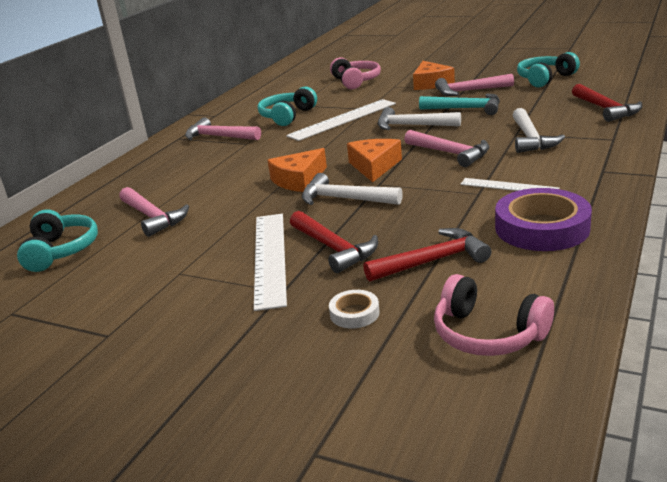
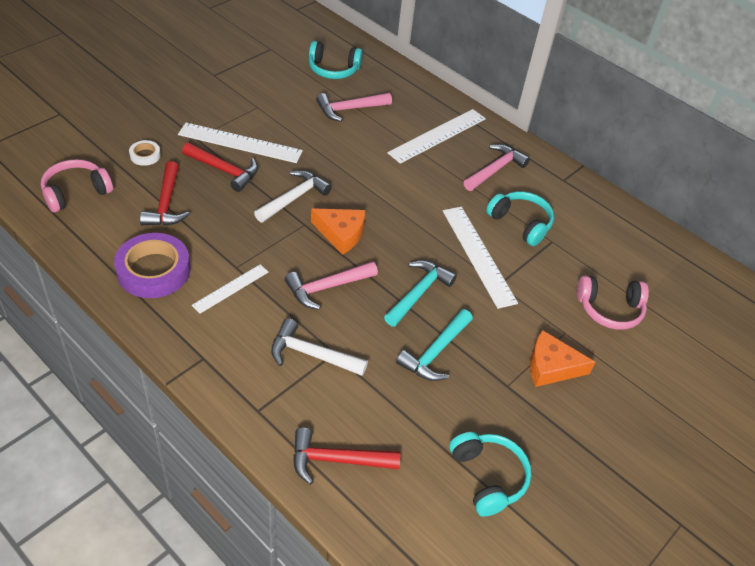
camera: 100 degrees right, 20 degrees up
orange cheese [268,148,327,192] -> none
red hammer [290,211,378,273] -> red hammer turned 135 degrees counterclockwise [182,142,258,192]
white hammer [378,107,461,130] -> turquoise hammer [384,260,457,327]
pink hammer [435,74,514,96] -> none
none -> white ruler [387,109,486,164]

